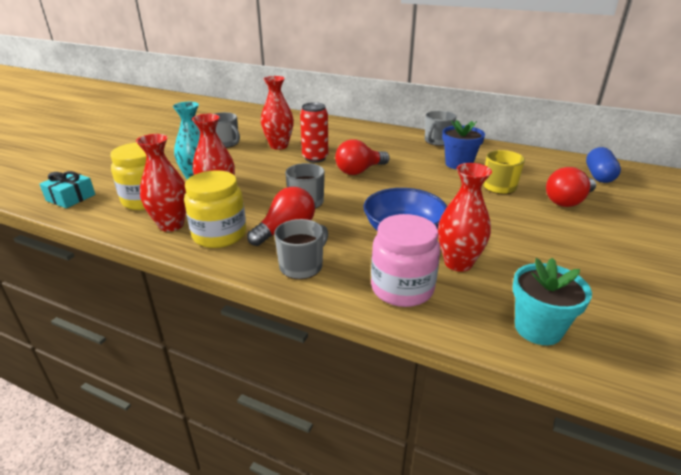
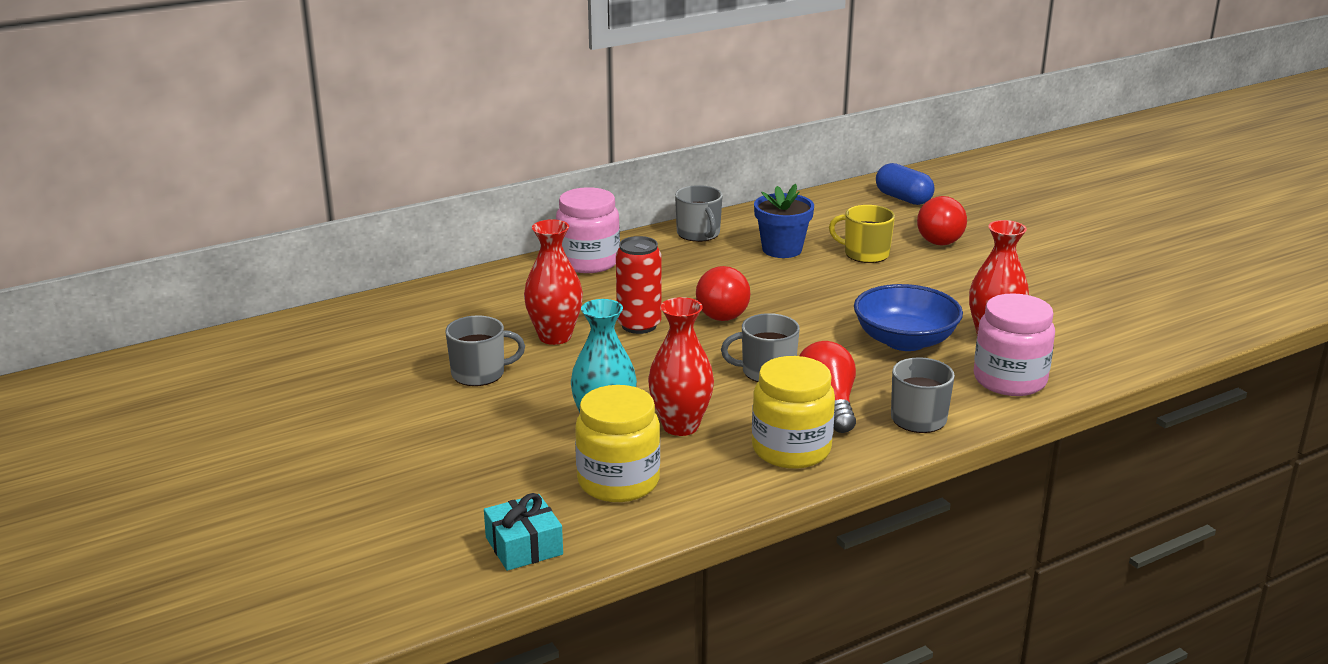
camera: 55 degrees left, 5 degrees down
red vase [136,134,186,232] -> none
turquoise flower pot [513,258,592,345] -> none
none -> pink jar [556,187,620,273]

